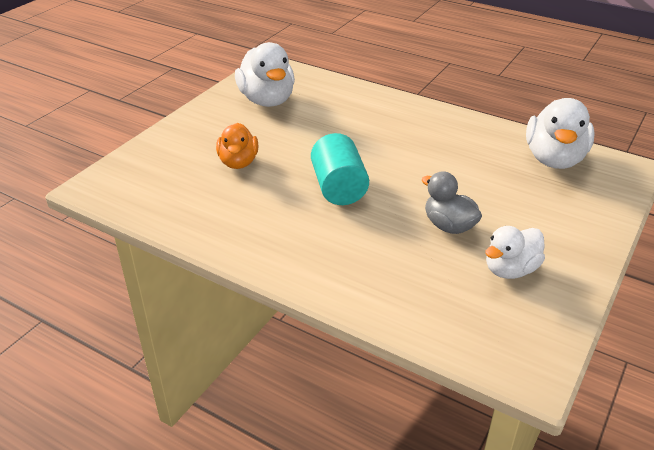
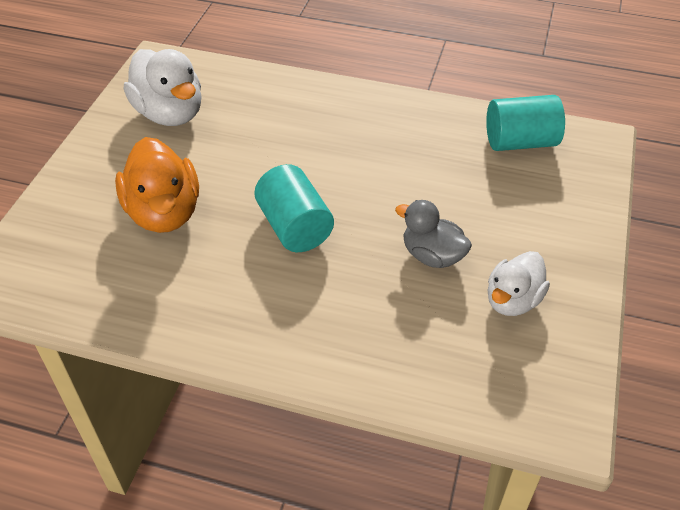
camera: 15 degrees left, 10 degrees up
orange duck [216,123,258,169] -> orange duck [115,137,199,233], size x1.56
white duck [526,98,595,169] -> turquoise cylinder [486,95,565,151]

